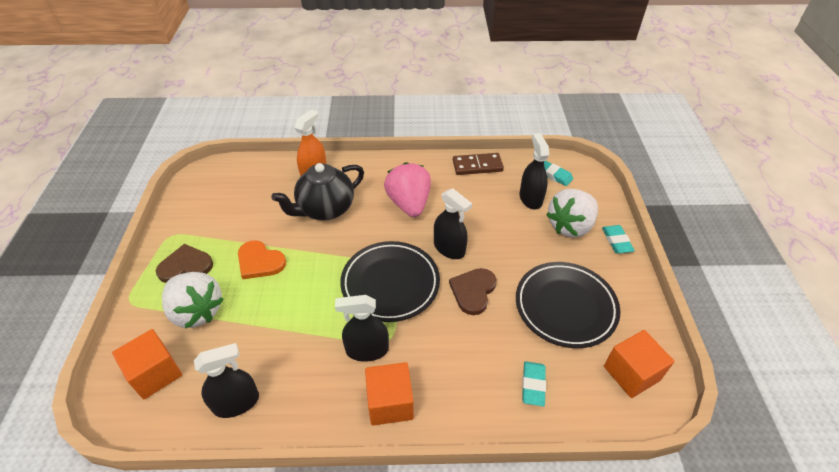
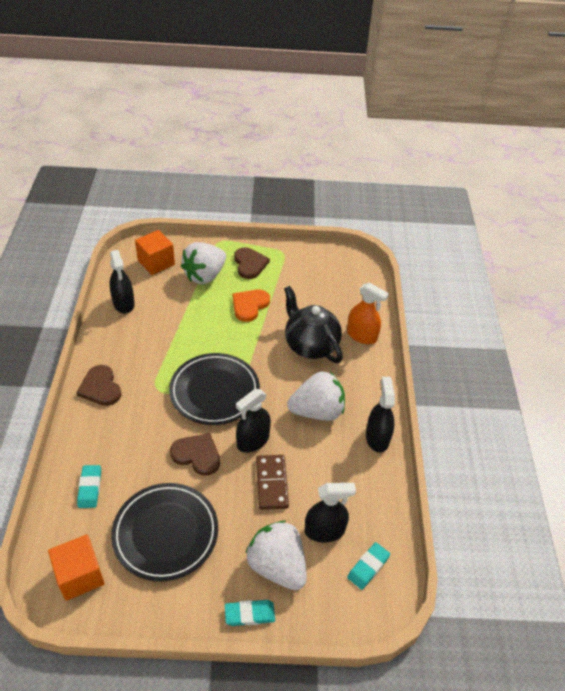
camera: 90 degrees right, 0 degrees up
black spray bottle [335,295,389,362] -> black spray bottle moved to [366,377,395,453]
orange cube [365,362,414,426] -> brown heart [76,365,121,406]
pink strawberry [384,162,431,217] -> white strawberry [287,371,345,421]
brown domino [453,153,504,175] -> brown domino moved to [256,455,289,510]
turquoise eraser [522,361,546,406] -> turquoise eraser turned 75 degrees clockwise [77,465,101,508]

